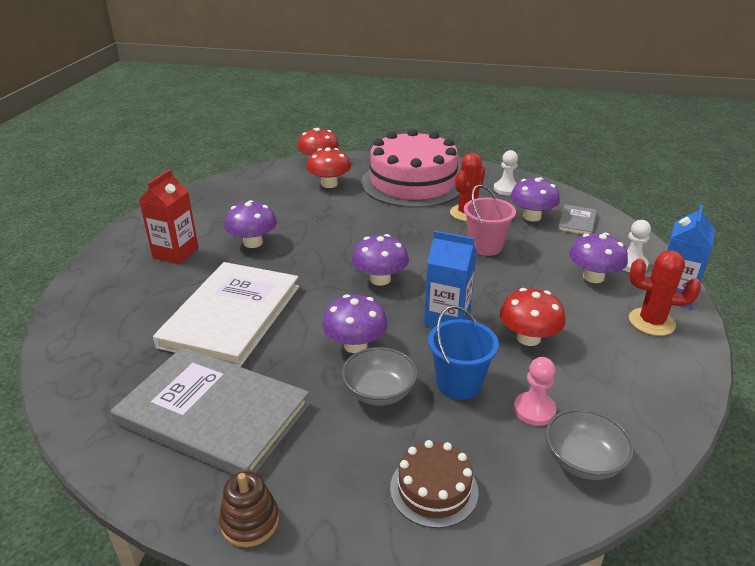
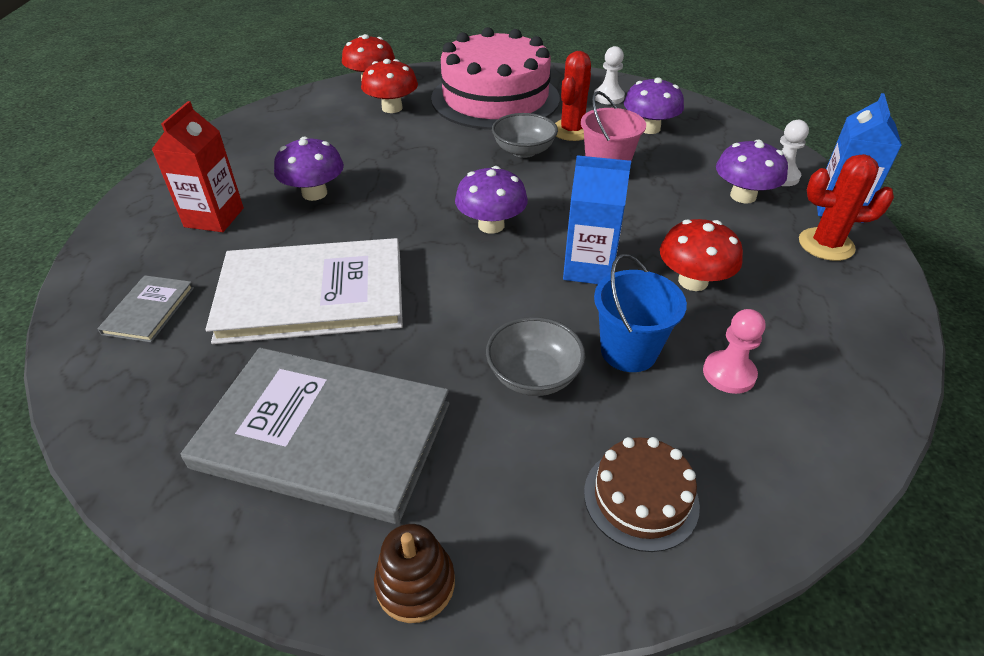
camera: 10 degrees left, 10 degrees up
white book [153,262,299,367] -> white book turned 75 degrees clockwise [206,238,403,344]
purple mushroom [322,294,388,353] -> none
grey bowl [545,409,634,480] -> grey bowl moved to [492,113,558,158]
grey book [558,204,597,235] -> grey book moved to [97,275,194,343]

